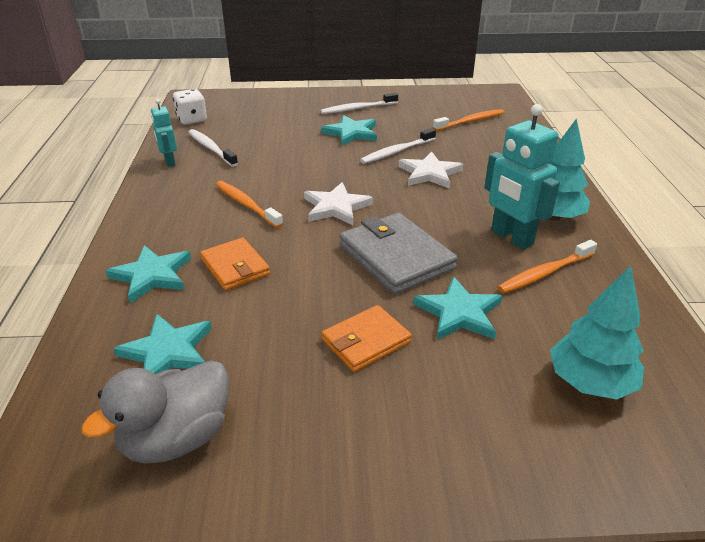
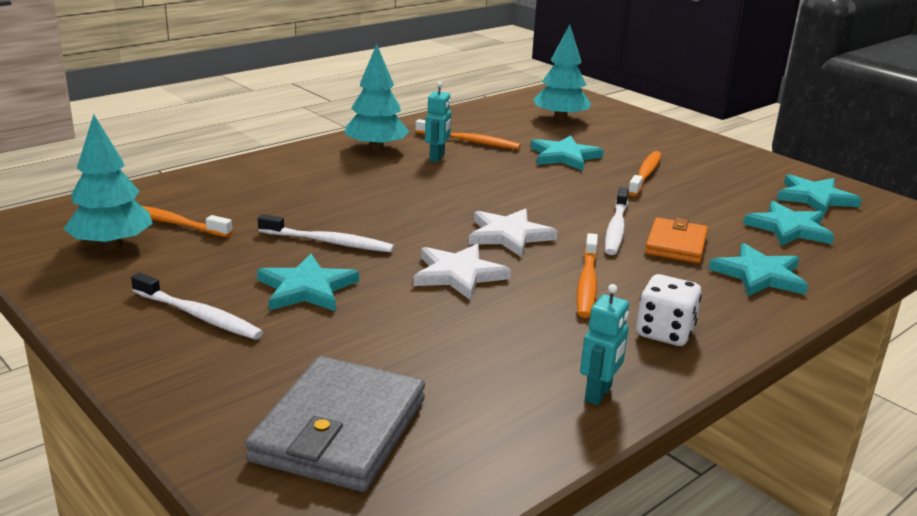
camera: 130 degrees left, 10 degrees down
grey duck [81,360,229,464] -> turquoise star [777,174,861,215]
white dice [173,89,207,125] -> white dice moved to [636,274,702,346]
white toothbrush [188,129,238,167] -> white toothbrush moved to [605,187,629,255]
orange wallet [321,305,412,372] -> orange toothbrush [628,151,661,196]
grey wallet [339,213,458,295] -> grey wallet moved to [245,356,425,492]
white star [398,151,463,189] -> white star moved to [413,244,511,300]
turquoise robot [484,104,560,250] -> turquoise robot [425,81,451,162], size x0.57
none -> turquoise tree [64,114,153,250]

